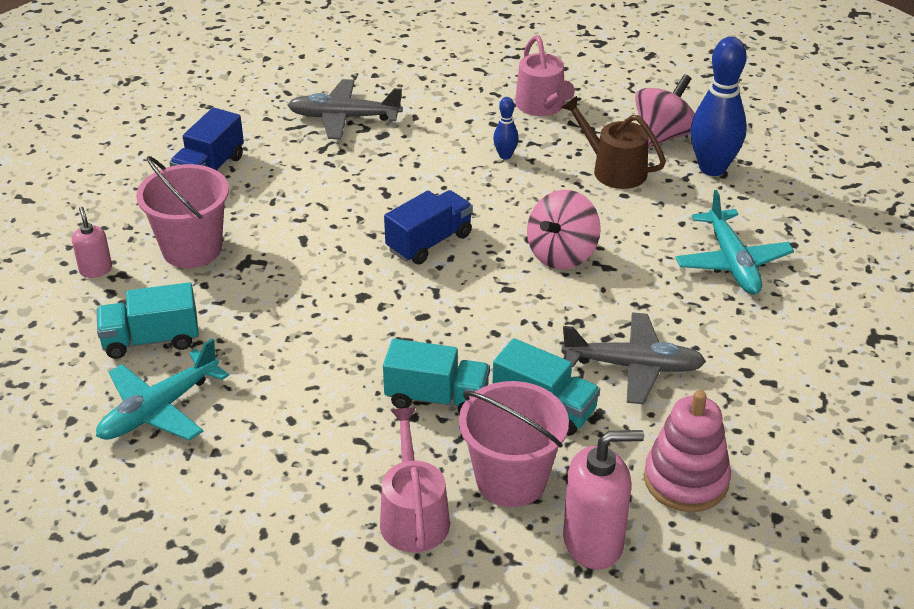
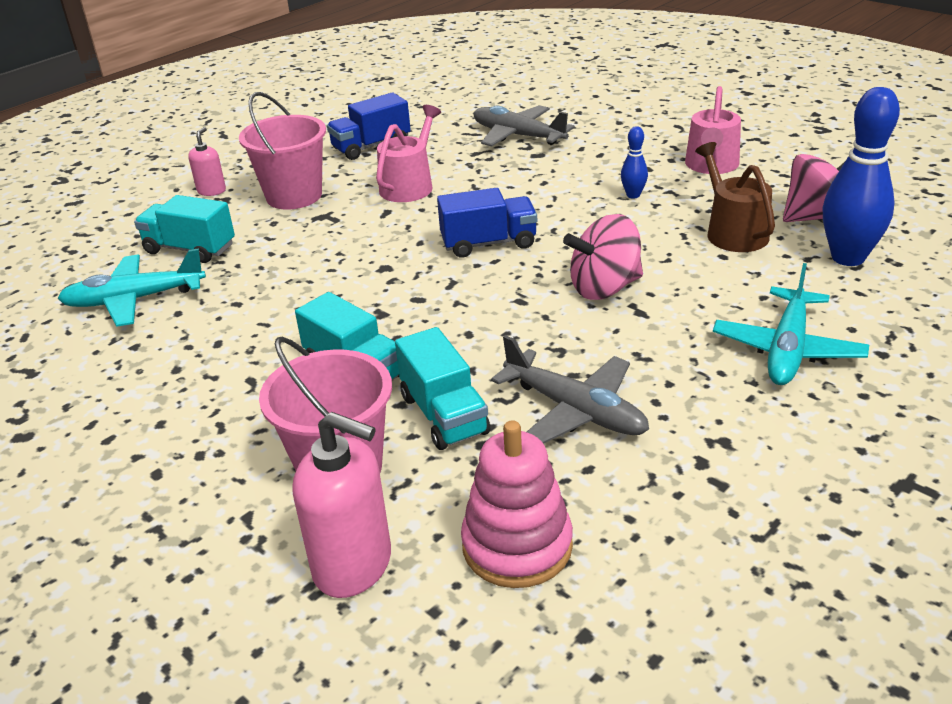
camera: 35 degrees right, 5 degrees down
pink watering can [380,407,450,553] -> pink watering can moved to [376,105,441,202]

